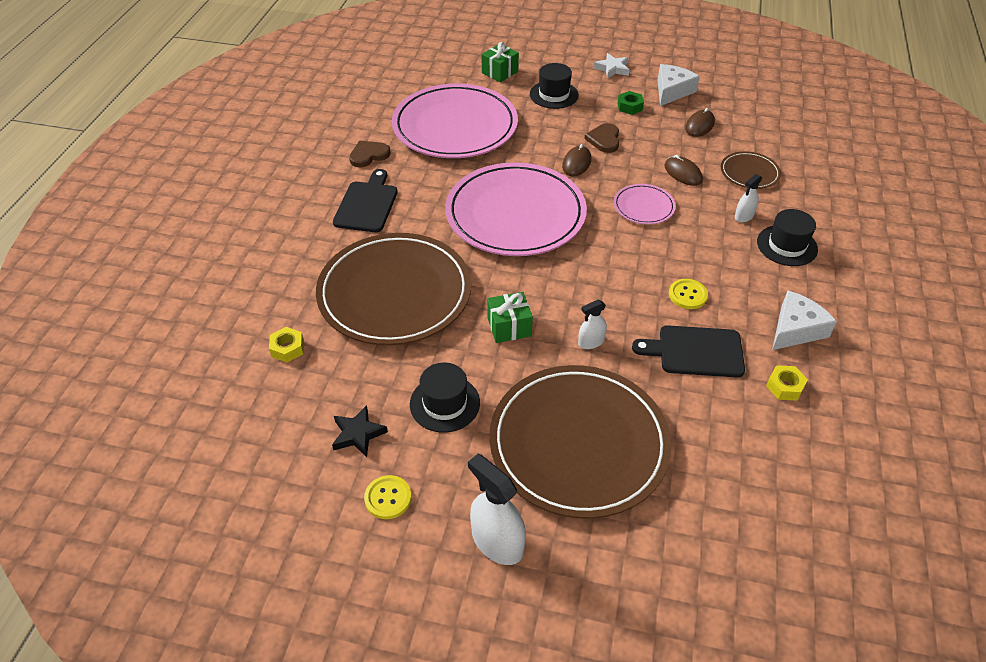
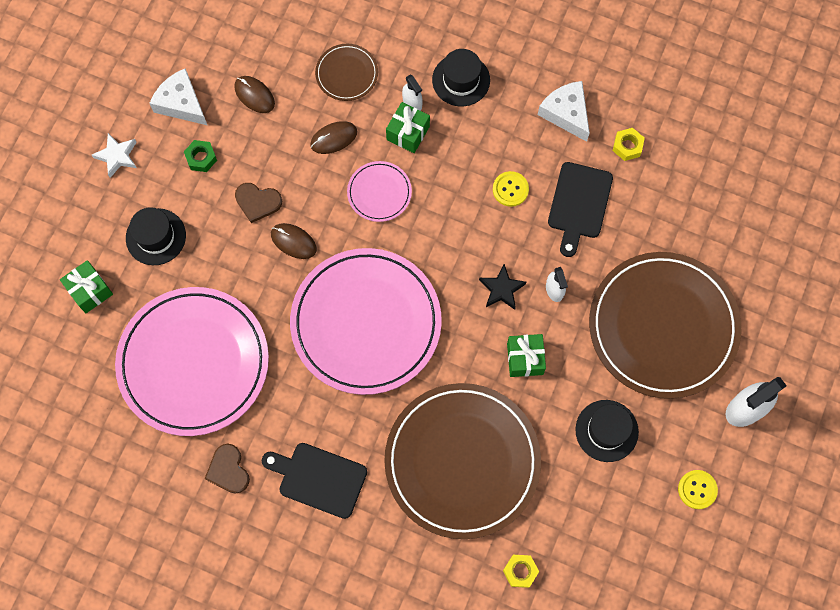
camera: 80 degrees left, 25 degrees up
black star [332,405,388,457] -> black star moved to [479,264,526,310]
none -> green gift [386,102,430,153]

